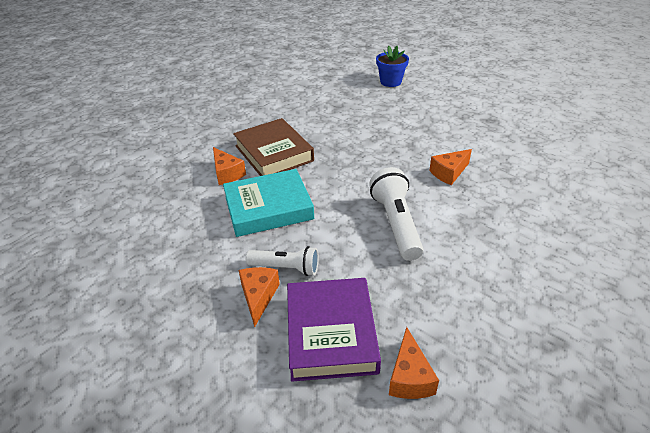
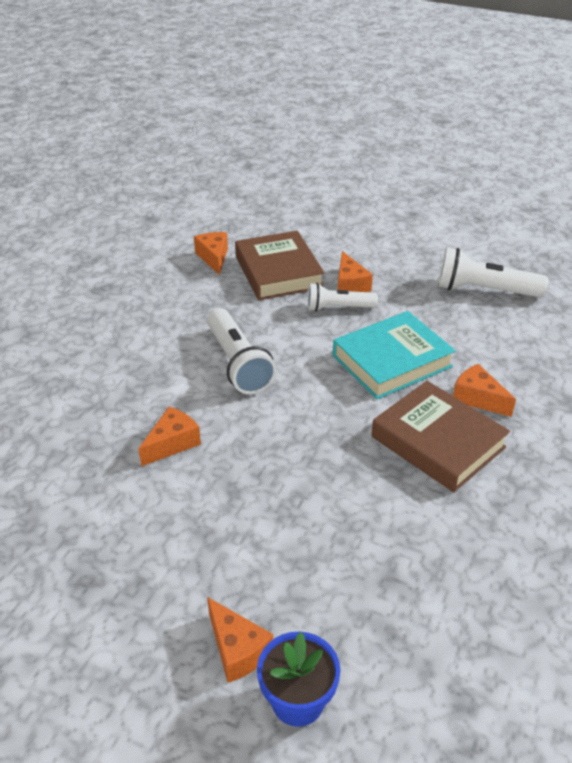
camera: 165 degrees right, 0 degrees up
purple book [287,278,381,382] -> brown book [235,231,324,300]
none -> orange cheese [207,597,273,683]
none -> white flashlight [438,248,548,298]

